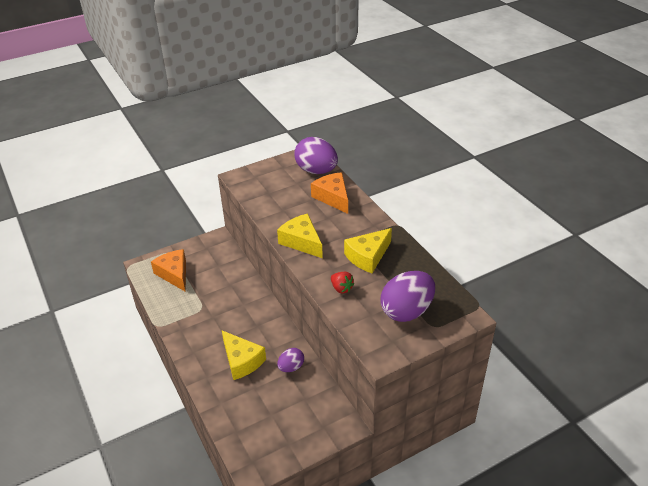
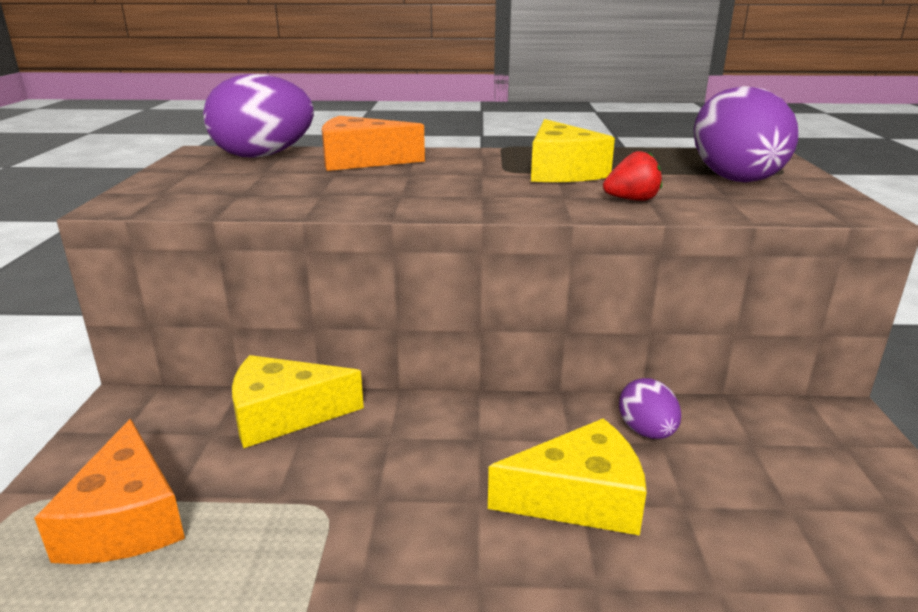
camera: 60 degrees left, 15 degrees down
orange cheese [151,249,186,292] -> orange cheese turned 105 degrees counterclockwise [34,419,185,564]
yellow cheese [277,214,323,258] -> yellow cheese moved to [232,355,364,448]

